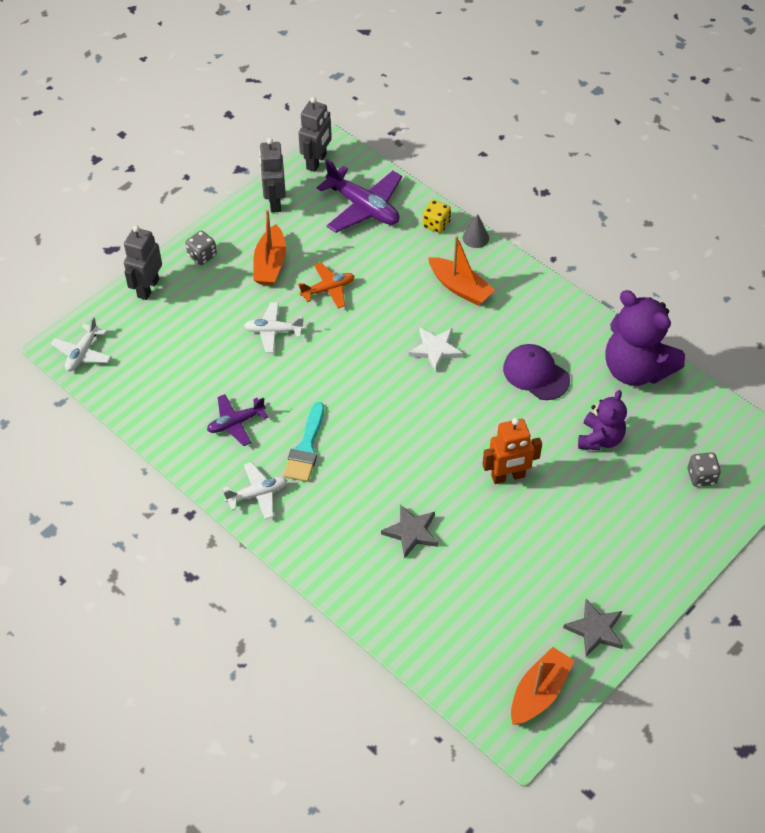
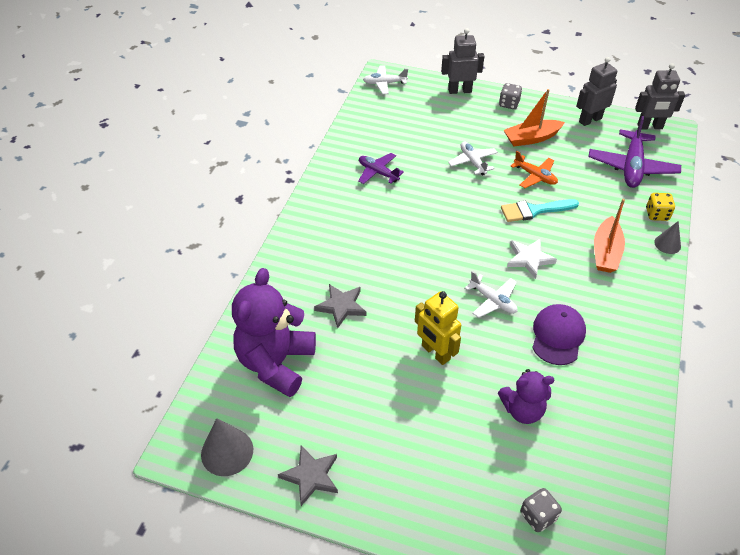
camera: 65 degrees right, 5 degrees down
white plane [223,462,287,519] -> white plane moved to [465,271,518,318]
turquoise brush [283,402,324,482] -> turquoise brush moved to [501,199,579,222]
orange robot [482,418,542,484] -> yellow robot [415,291,461,365]
orange boat [511,647,575,725] -> grey cone [201,418,253,476]
purple teddy bear [605,290,685,386] -> purple teddy bear moved to [232,268,316,397]

